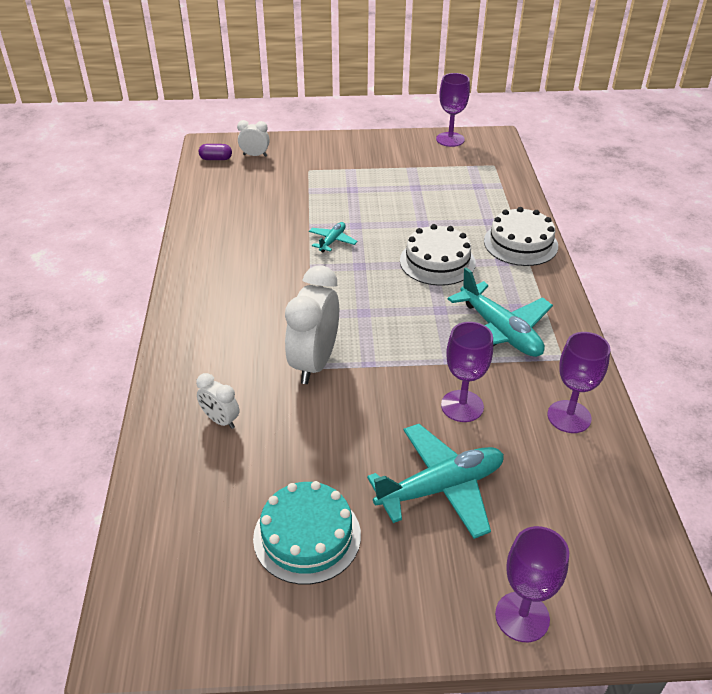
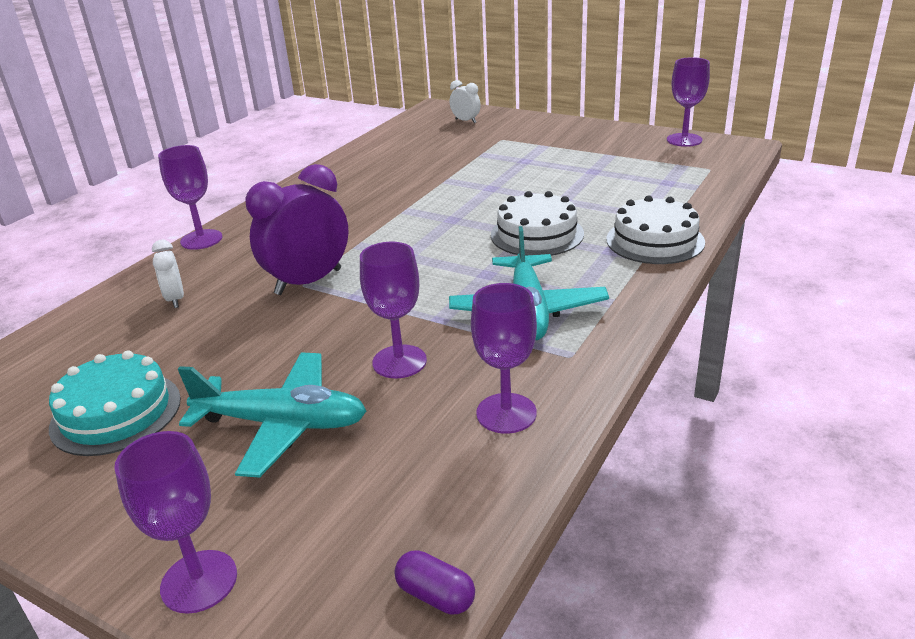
camera: 35 degrees right, 10 degrees down
purple capsule [199,144,232,160] -> purple capsule moved to [395,550,475,615]
white clock [285,265,339,384] -> purple clock [245,164,349,295]
turquoise plane [309,222,357,253] -> none
none -> purple goblet [158,145,222,250]

